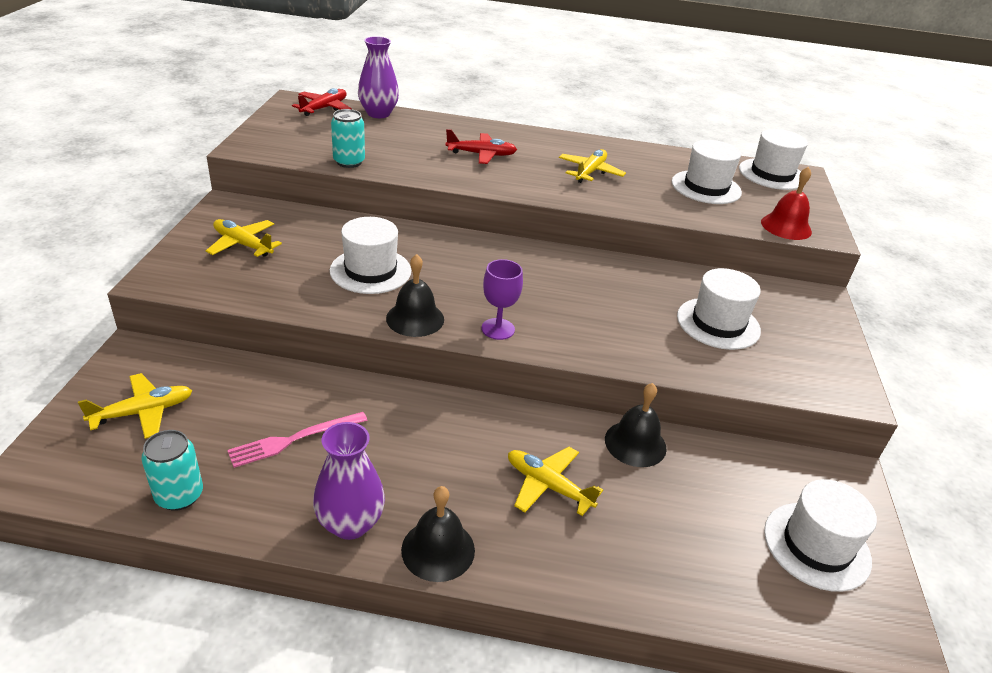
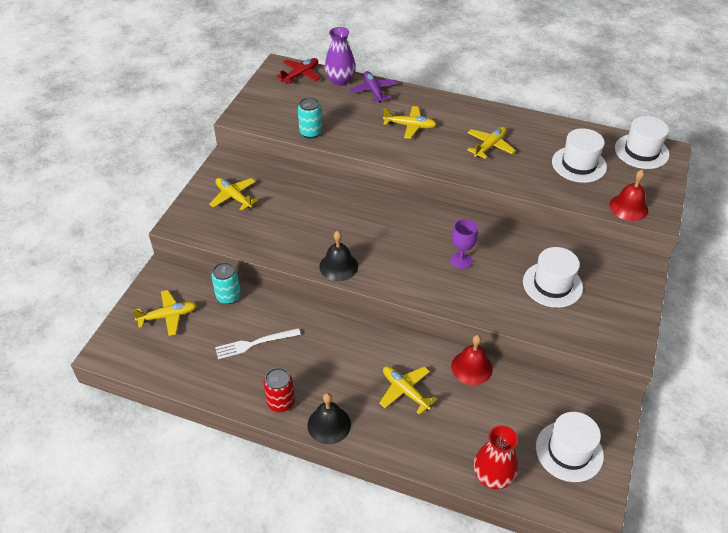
camera: 15 degrees right, 10 degrees up
turquoise can [142,430,203,511] -> turquoise can moved to [211,262,241,304]
pink fork [227,412,368,468] -> white fork [215,328,301,359]
purple vase [313,422,385,540] -> red can [264,368,295,412]
white hat [330,217,411,294] -> none
red plane [446,129,517,164] -> yellow plane [383,106,437,139]
purple goblet [481,259,523,340] -> purple goblet moved to [450,219,478,269]
black bell [605,383,667,467] -> red bell [451,335,493,385]
none -> purple plane [349,71,398,103]
none -> red vase [473,425,518,489]

